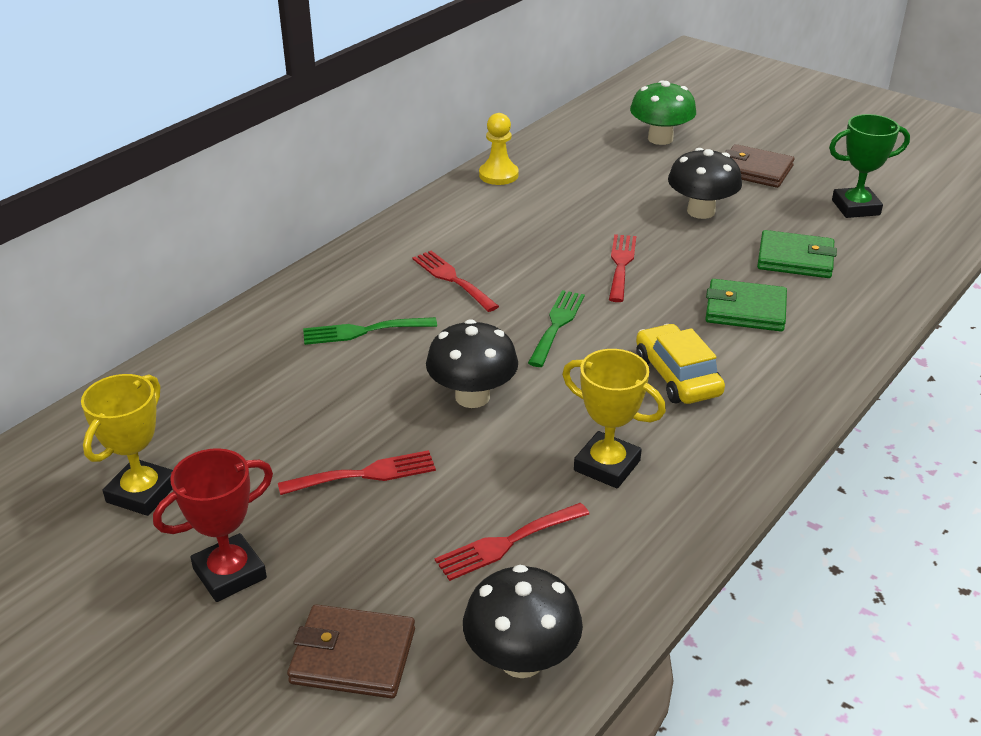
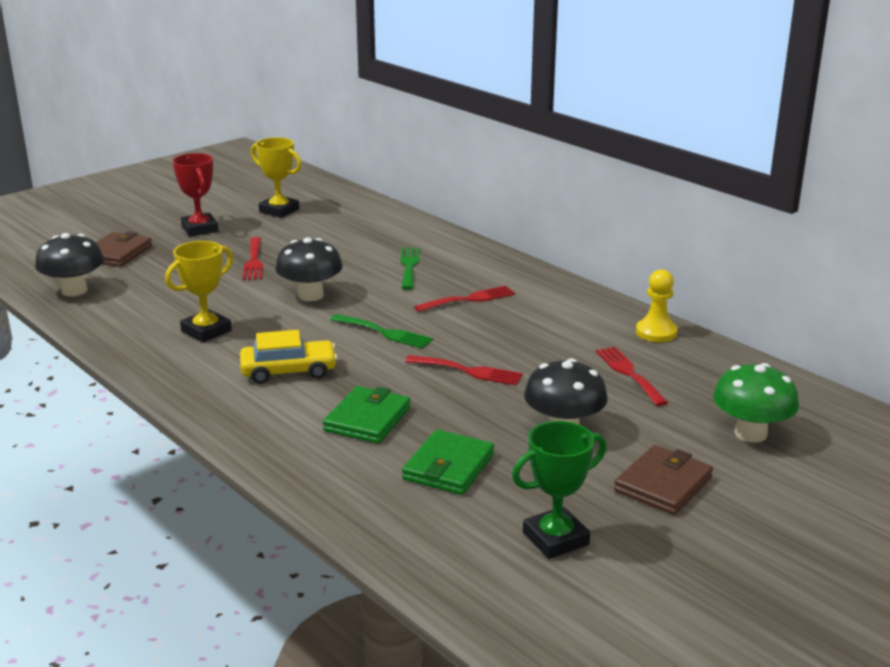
camera: 100 degrees right, 10 degrees down
red fork [435,503,589,581] -> red fork moved to [596,347,668,406]
green trophy [829,114,910,218] -> green trophy turned 60 degrees clockwise [512,421,606,559]

